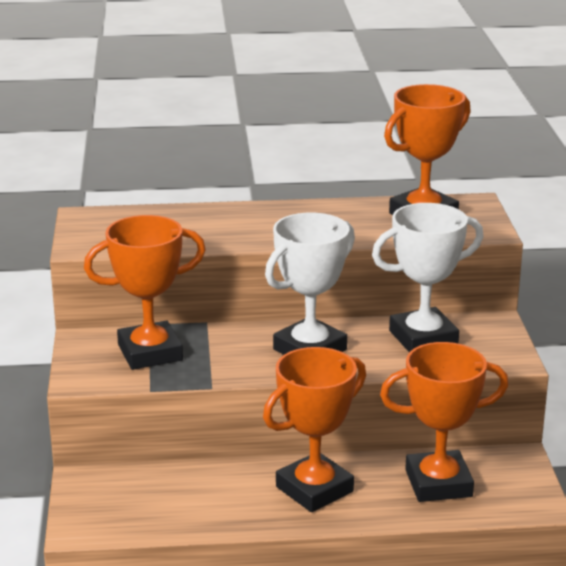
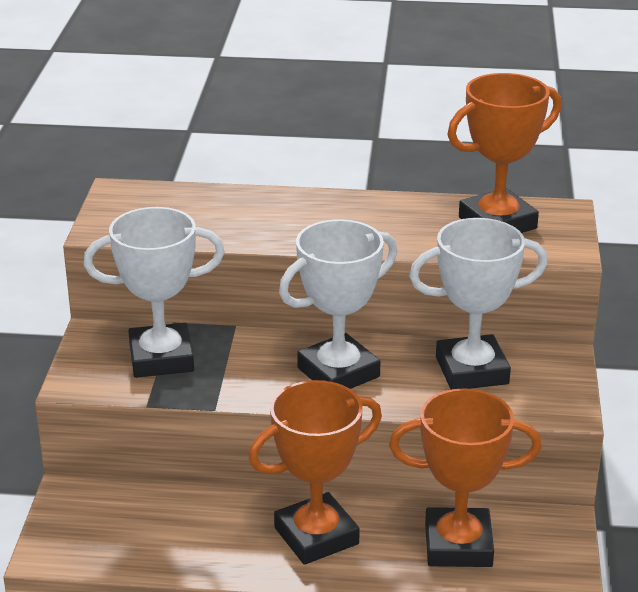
camera: 10 degrees right, 5 degrees up
orange trophy [84,215,206,370] -> white trophy [84,207,225,378]

